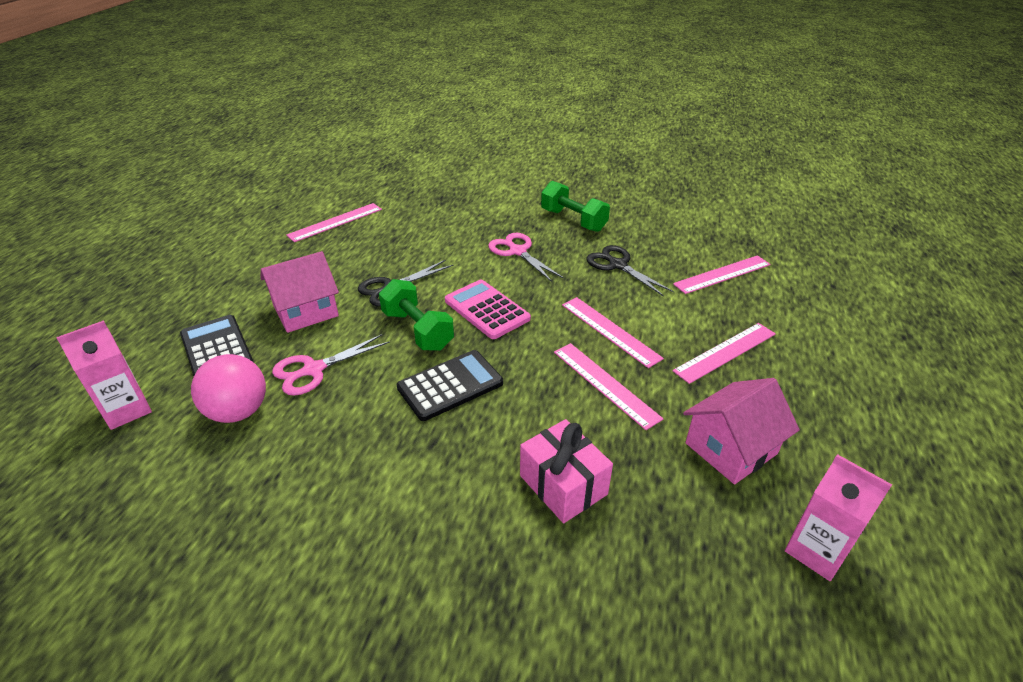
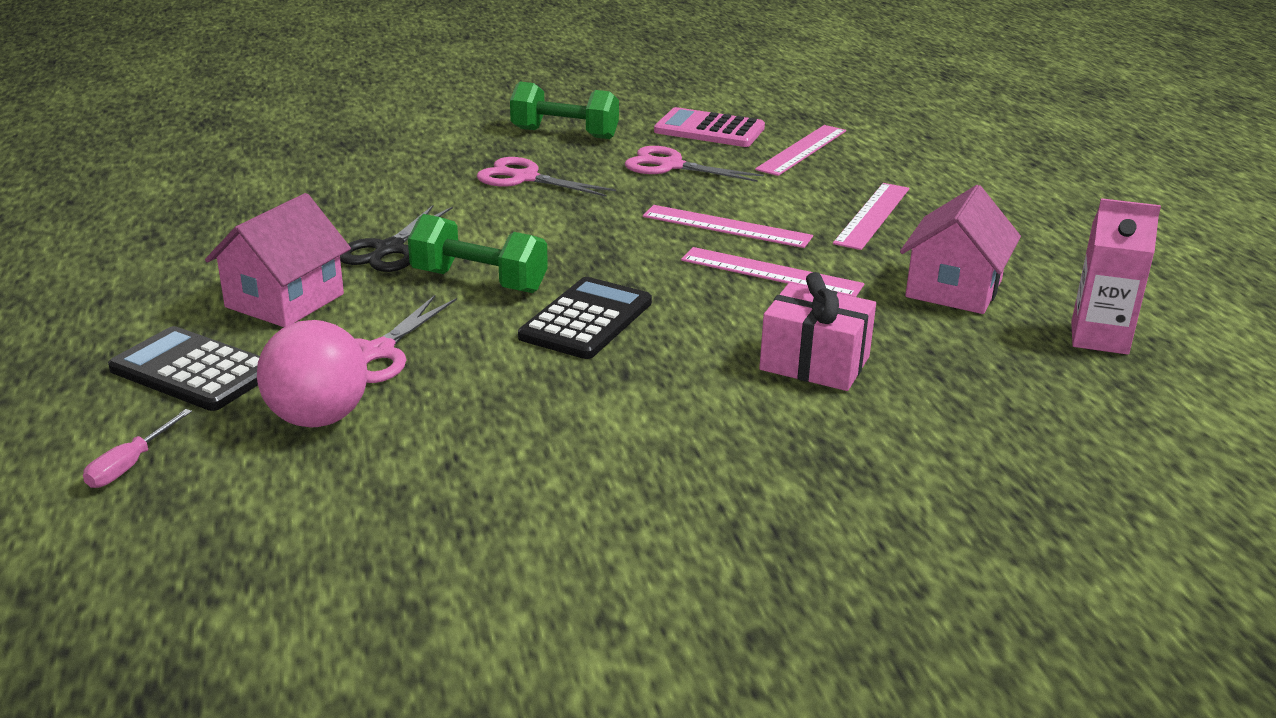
camera: 30 degrees left, 10 degrees down
pink carton [56,320,152,430] -> pink screwdriver [83,409,192,488]
pink ruler [286,203,382,242] -> none
pink calculator [445,280,531,339] -> pink calculator moved to [654,107,765,147]
black scissors [587,245,674,297] -> pink scissors [625,146,764,182]

